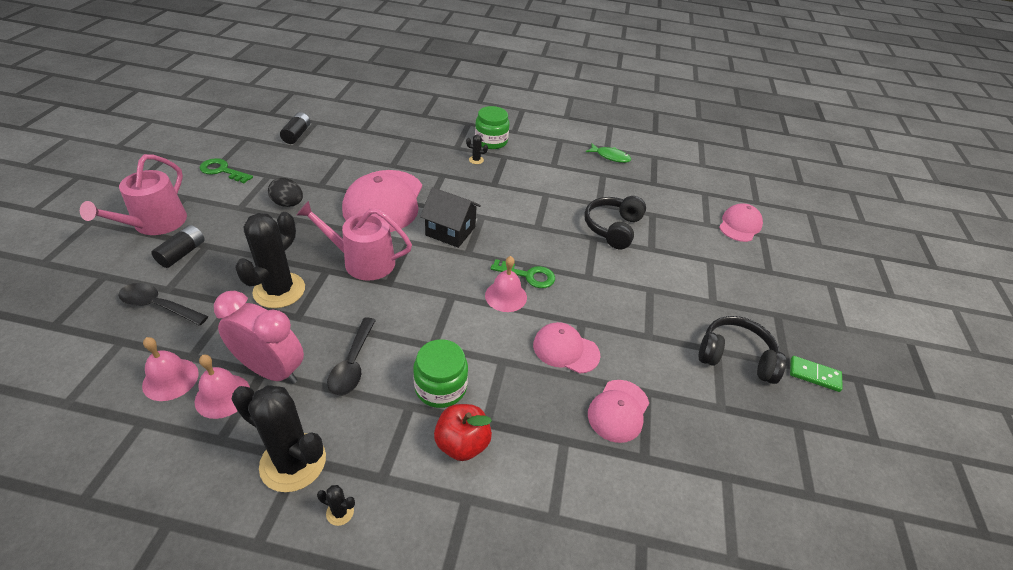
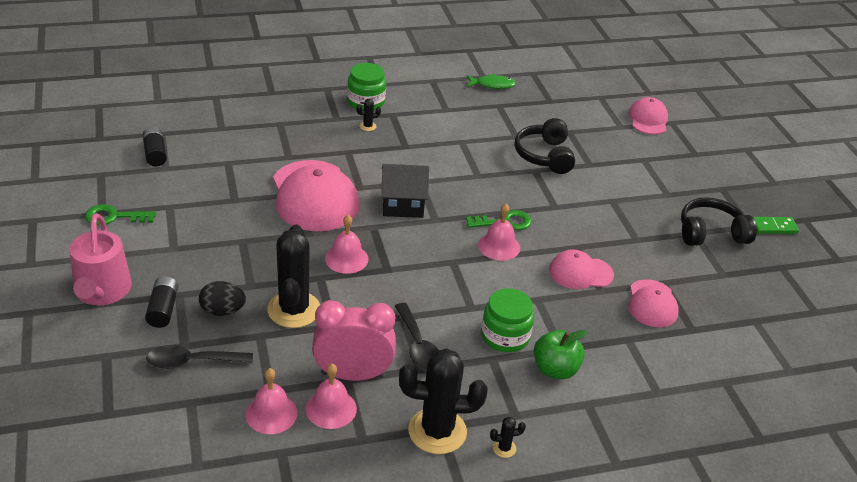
camera: 25 degrees left, 5 degrees down
black egg [268,178,303,207] -> black egg moved to [199,281,246,316]
pink watering can [297,201,412,281] -> pink bell [325,215,369,274]
red apple [434,404,492,461] -> green apple [534,330,588,379]

